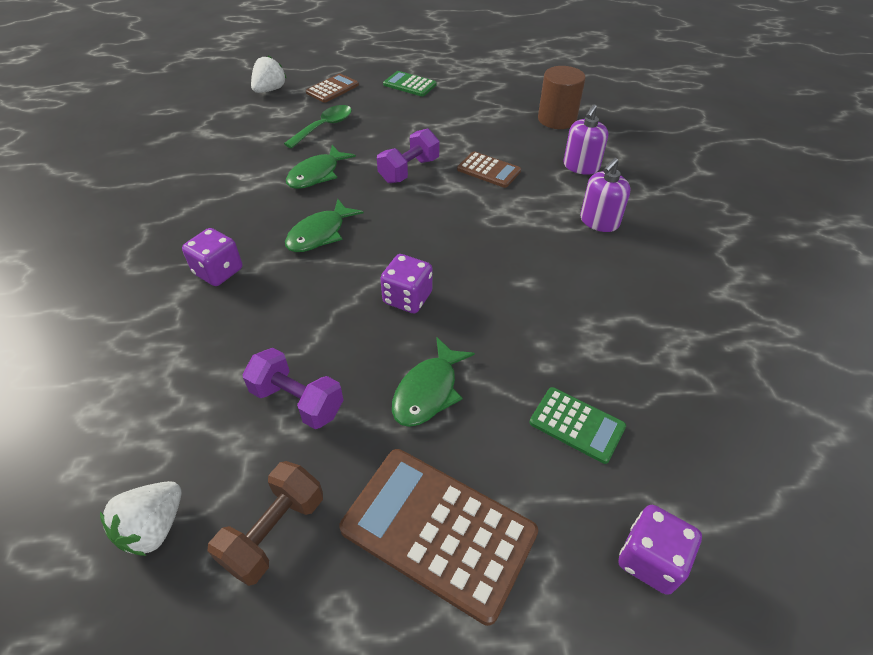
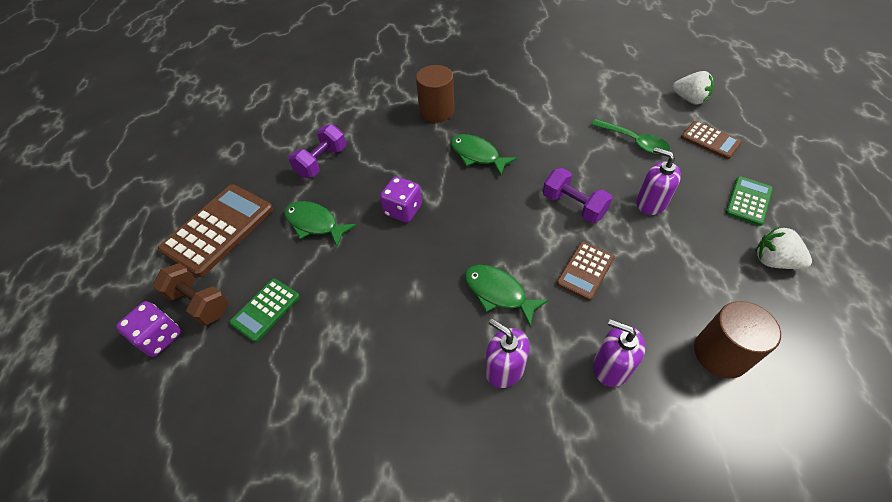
camera: 95 degrees right, 5 degrees up
white strawberry [100,481,181,556] -> white strawberry moved to [755,226,812,269]
purple dice [182,228,242,286] -> brown cylinder [416,65,454,123]
brown dumbbell [208,461,323,586] -> brown dumbbell moved to [153,263,229,326]
green fish [286,145,356,189] -> green fish moved to [465,265,549,327]
none -> purple soap dispenser [636,147,681,215]

